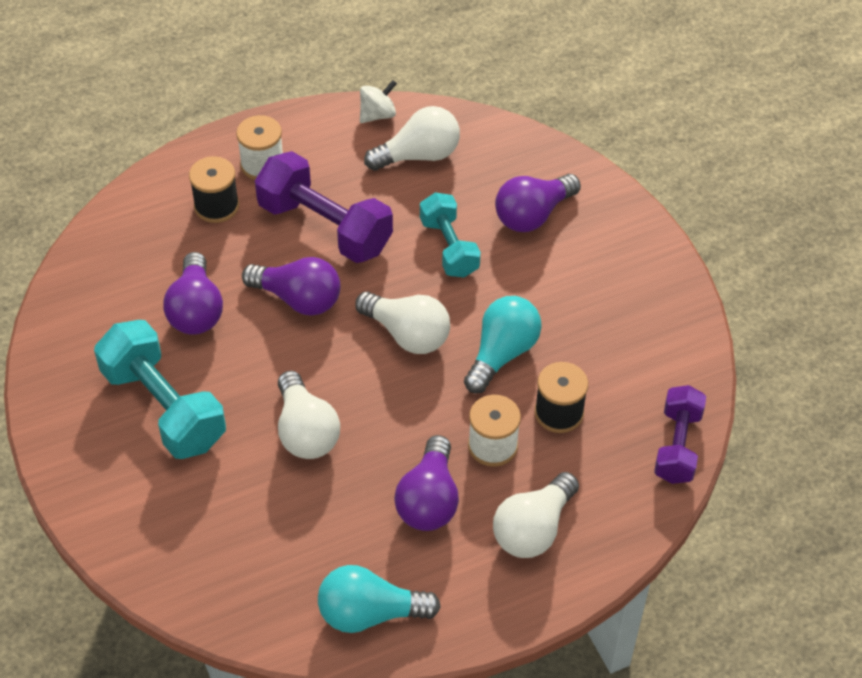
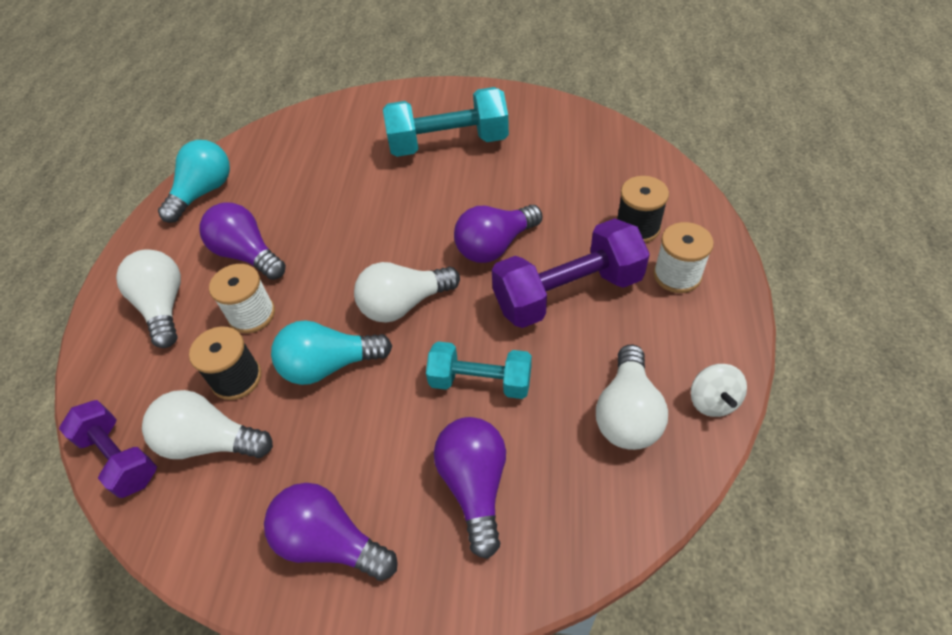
camera: 125 degrees right, 0 degrees up
purple light bulb [163,252,223,335] -> purple light bulb moved to [264,483,398,581]
white light bulb [278,371,340,459] -> white light bulb moved to [142,390,273,459]
turquoise light bulb [464,296,542,393] -> turquoise light bulb turned 105 degrees clockwise [271,320,392,385]

